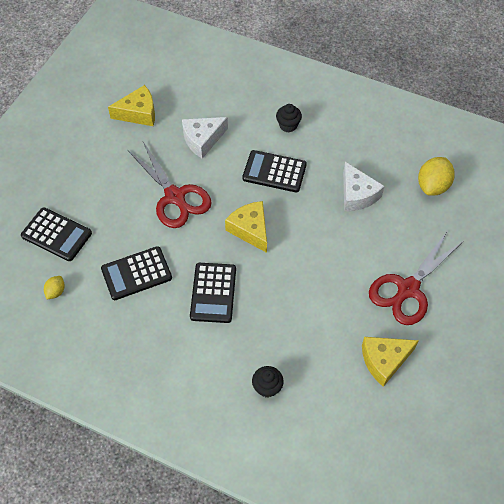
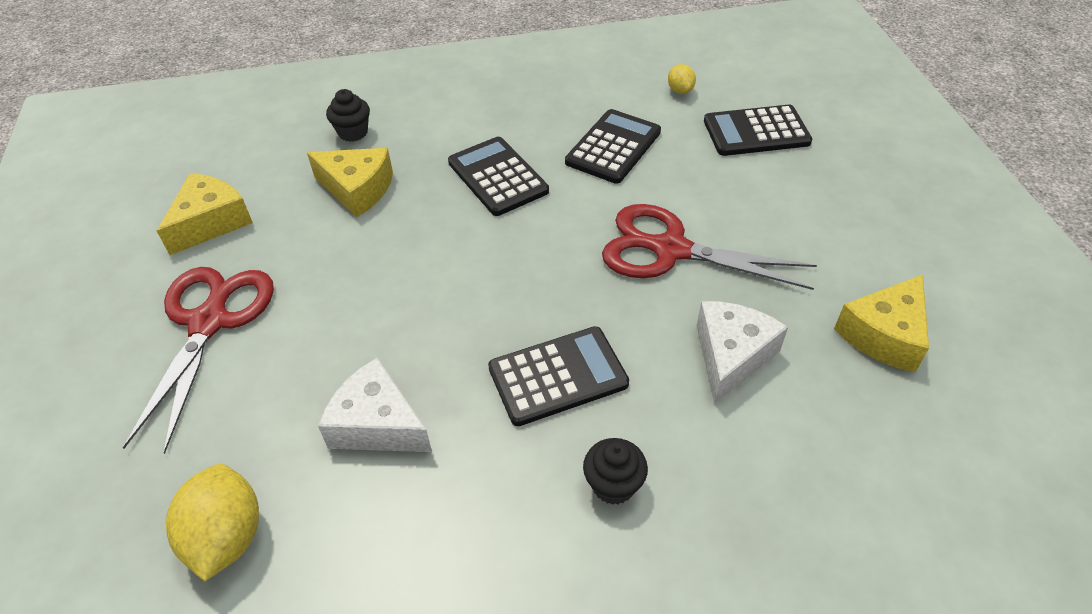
camera: 145 degrees right, 10 degrees down
yellow cheese [225,201,267,253] -> yellow cheese moved to [307,148,393,217]

